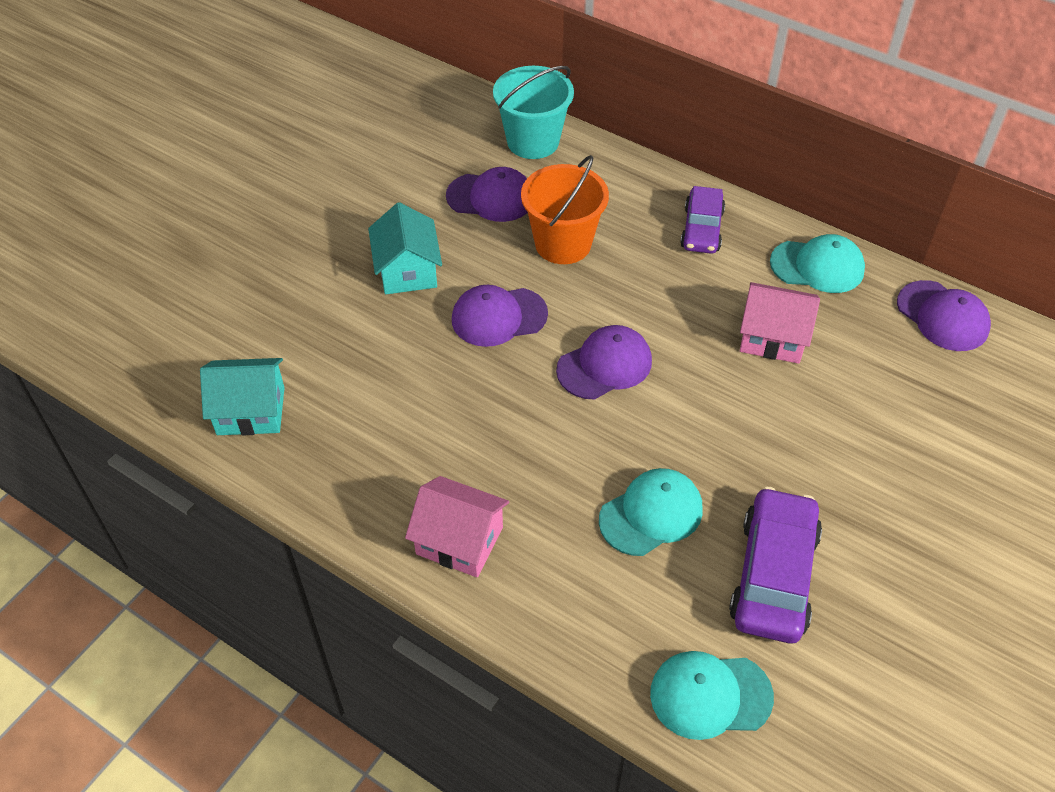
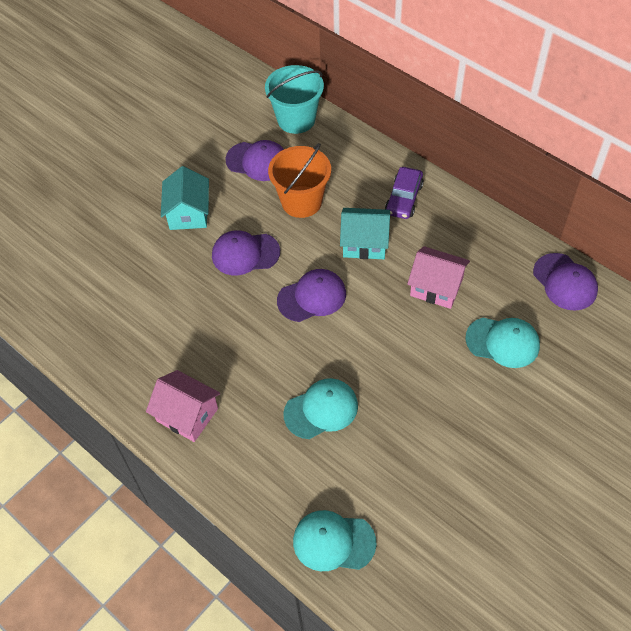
camera: 10 degrees right, 5 degrees up
turquoise house [200,358,285,436] -> turquoise house moved to [340,208,390,259]
purple car [729,487,822,643] -> none
turquoise cap [770,234,865,293] -> turquoise cap moved to [465,317,540,368]

